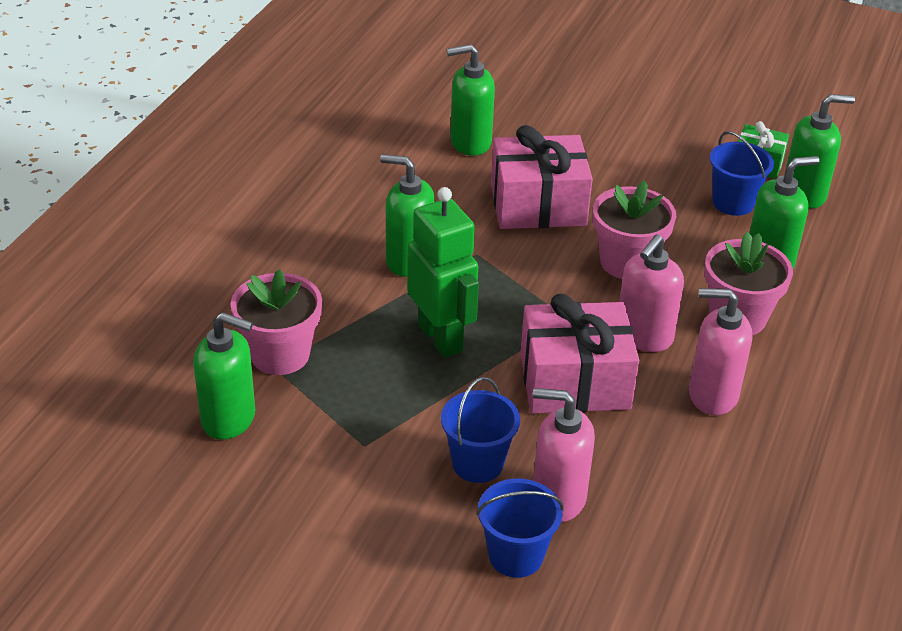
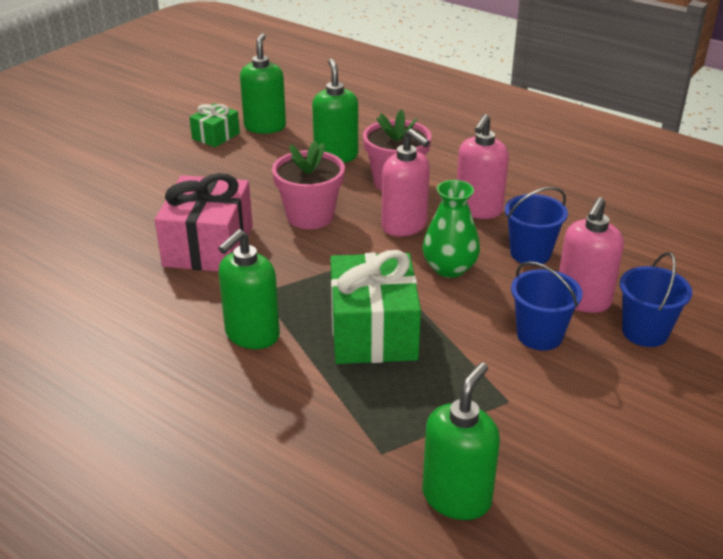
camera: 75 degrees left, 5 degrees down
pink flower pot [231,269,322,375] -> none
green robot [407,187,479,358] -> green gift [330,250,421,364]
green soap dispenser [447,44,495,156] -> none
pink gift [520,294,639,413] -> green vase [423,180,480,278]
blue bucket [710,131,774,216] -> blue bucket moved to [505,187,568,264]

